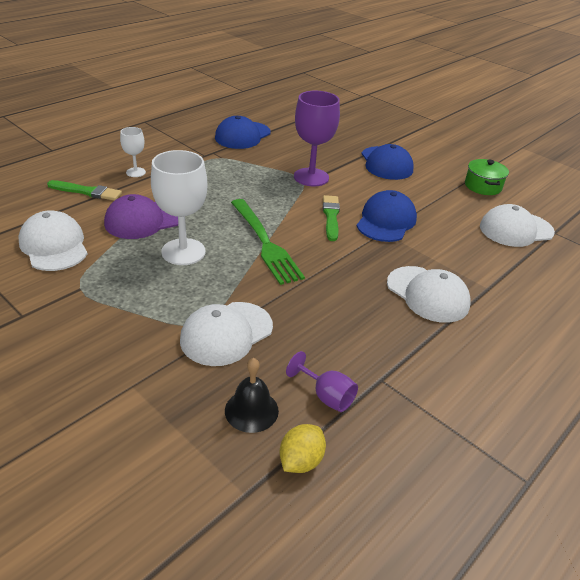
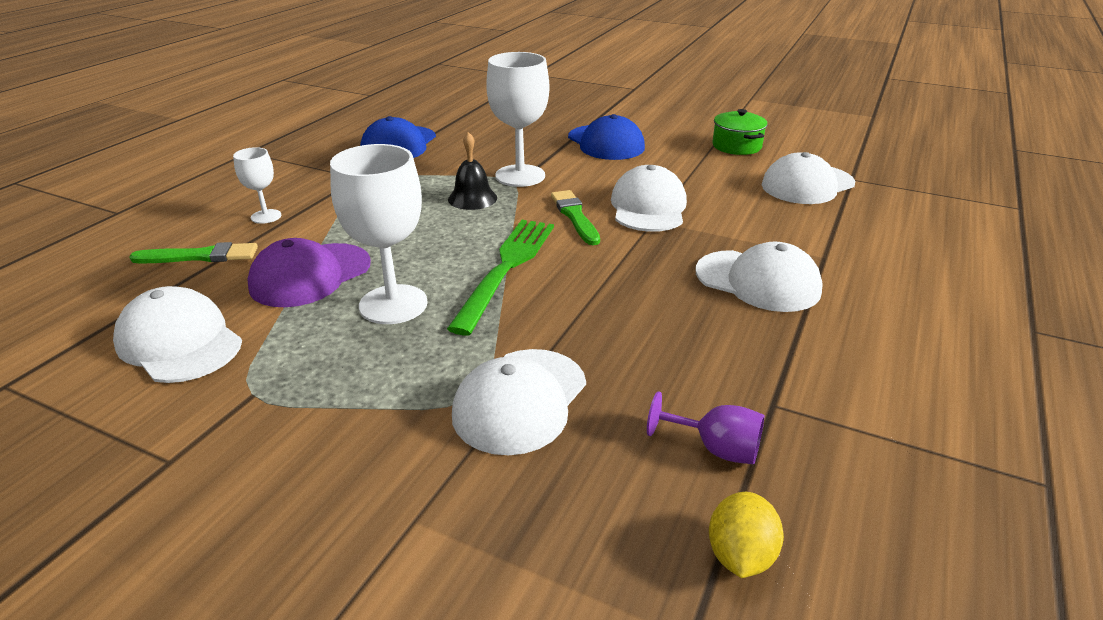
camera: 15 degrees left, 5 degrees down
black bell [225,358,279,433] -> black bell moved to [448,132,497,210]
green fork [231,199,305,285] -> green fork turned 120 degrees counterclockwise [447,220,554,335]
purple goblet [294,91,340,186] -> white goblet [486,52,549,187]
blue cap [357,190,417,242] -> white cap [611,165,687,232]

